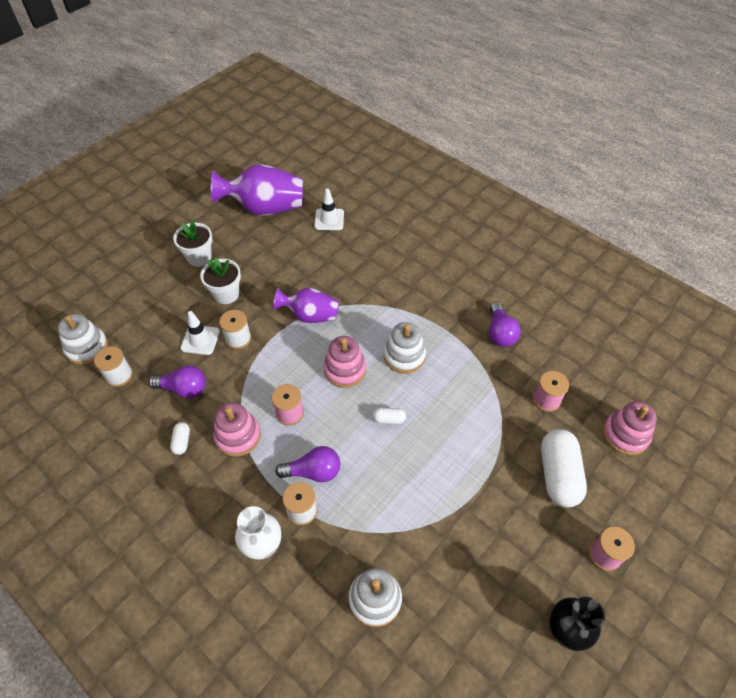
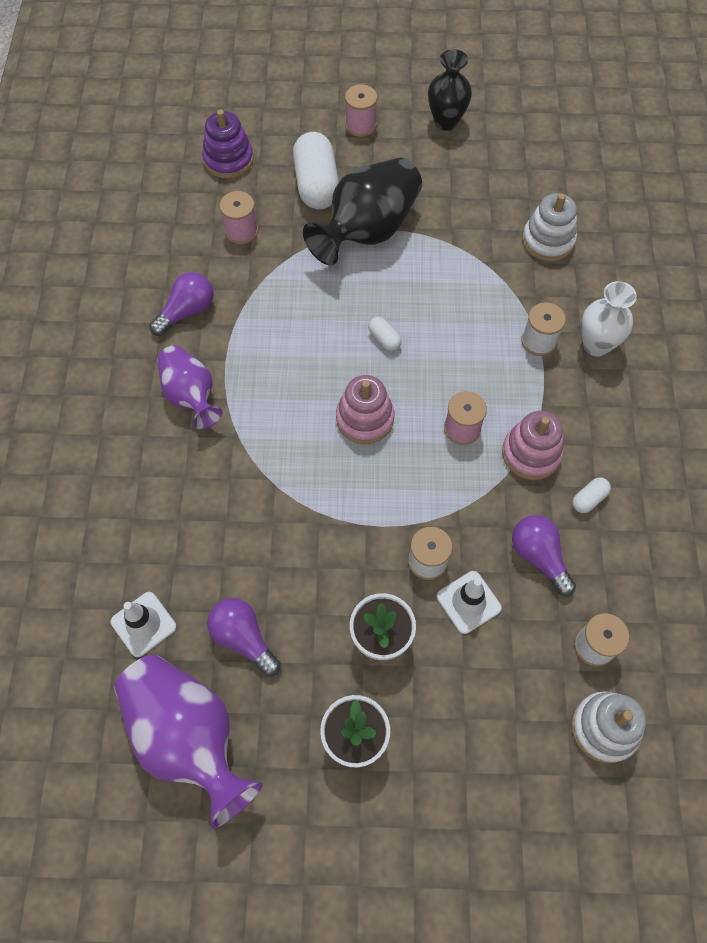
camera: 130 degrees left, 10 degrees up
purple vase [273,288,339,323] -> purple vase moved to [157,345,222,429]
purple light bulb [275,446,340,482] -> purple light bulb moved to [207,598,281,677]
white stacking toy [384,322,426,374] -> none
white capsule [541,429,587,508] -> white capsule turned 60 degrees counterclockwise [293,132,339,209]
pink stacking toy [603,401,657,455] -> purple stacking toy [202,110,254,178]
none -> black vase [303,157,422,265]

